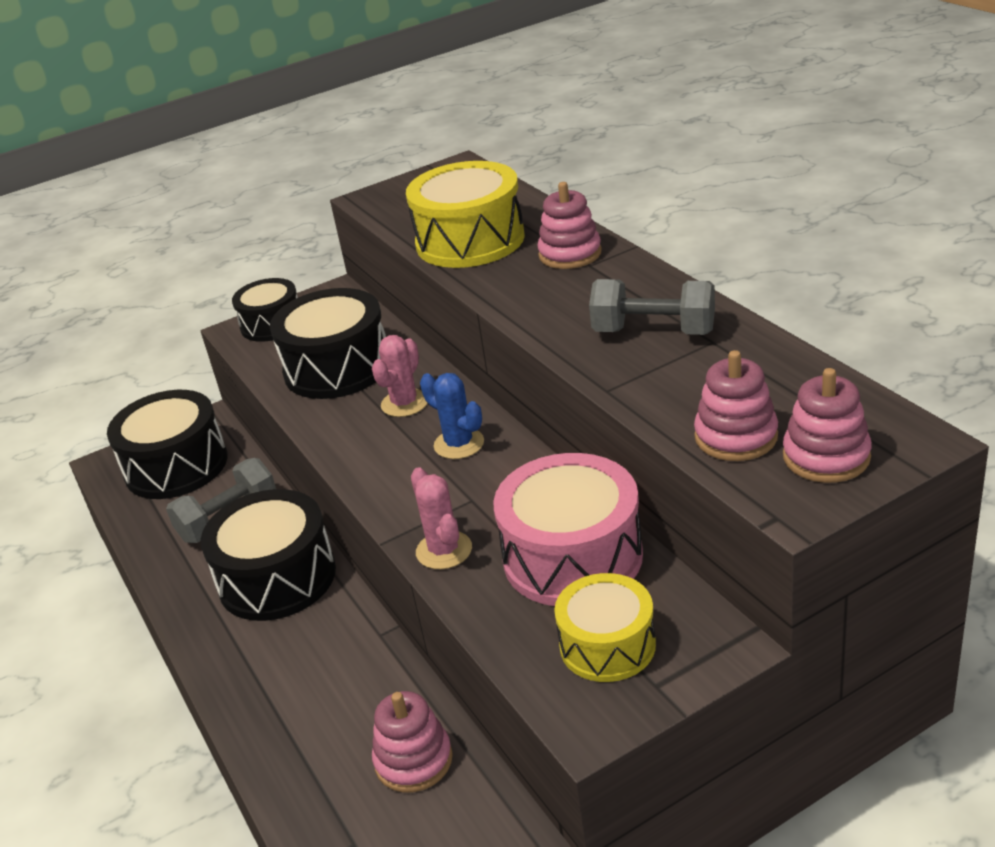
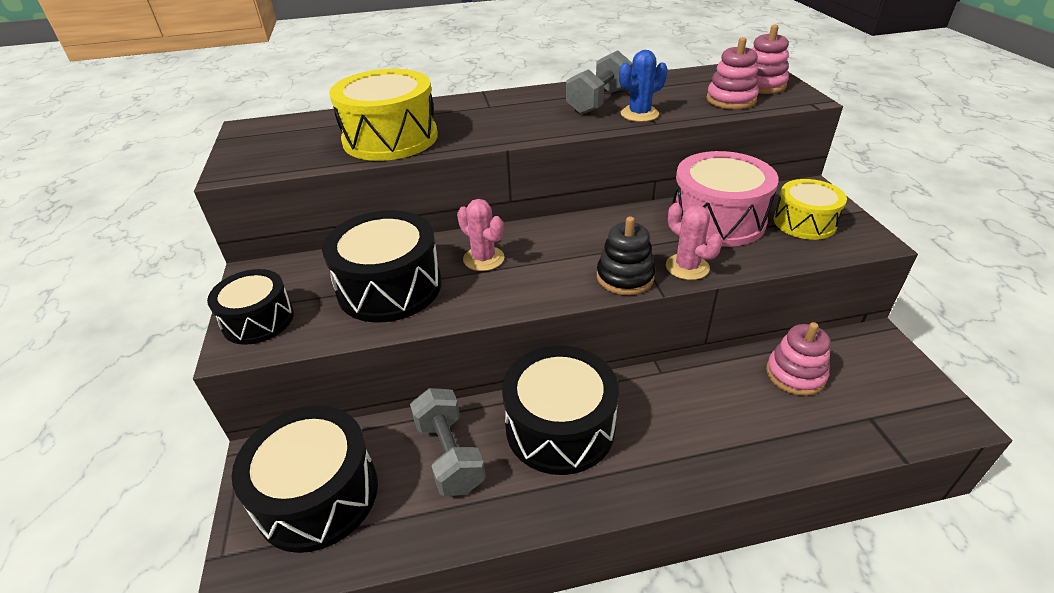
camera: 75 degrees left, 5 degrees up
pink cactus [411,467,472,569] -> pink cactus turned 60 degrees clockwise [666,203,722,280]
blue cactus [420,373,484,459] -> blue cactus moved to [619,50,668,122]
pink stacking toy [537,182,602,269] -> none
none -> black stacking toy [597,217,655,295]

